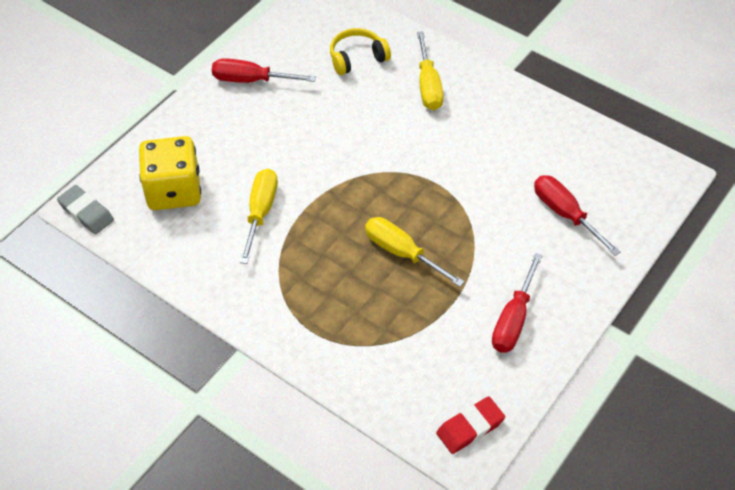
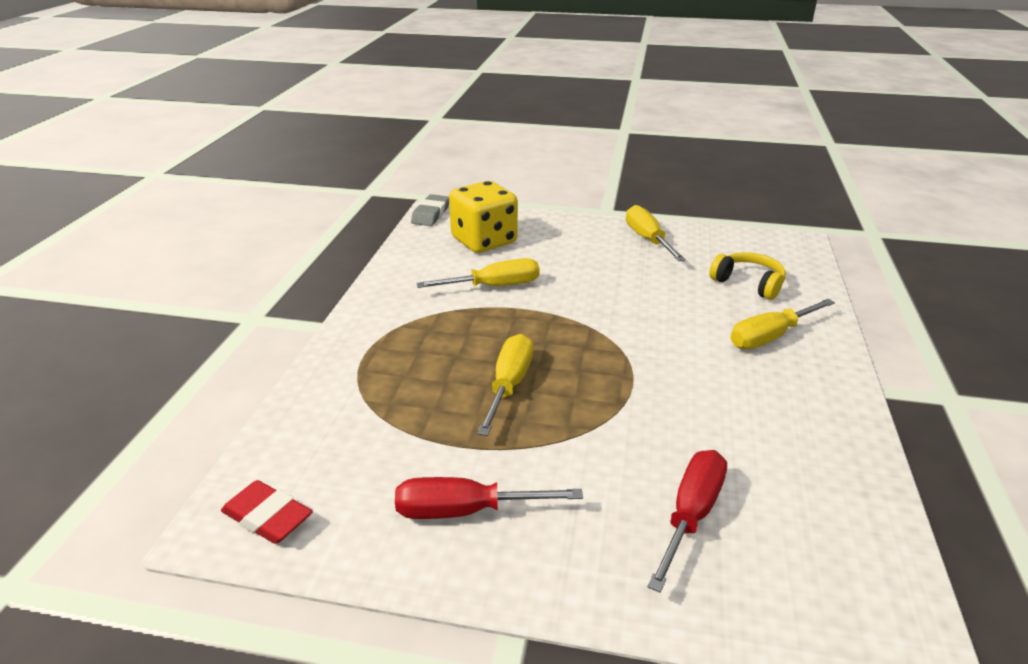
camera: 65 degrees right, 20 degrees down
red screwdriver [212,58,316,83] -> yellow screwdriver [626,205,686,261]

